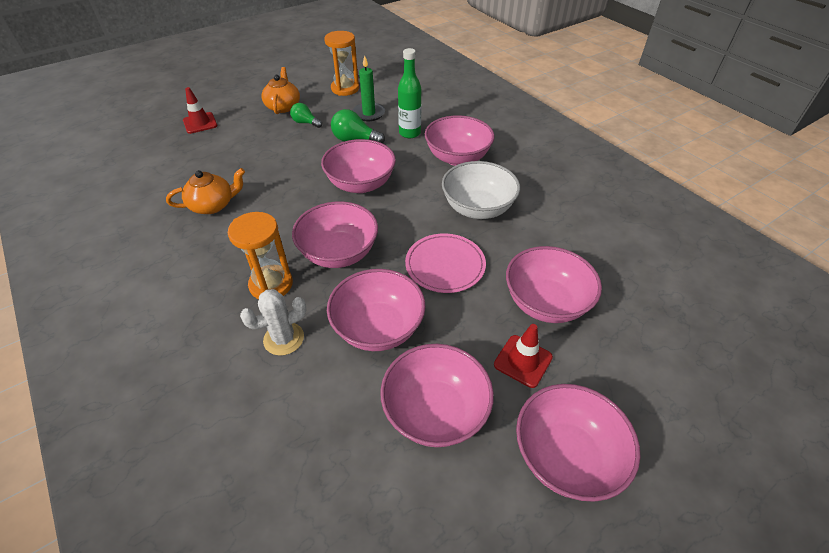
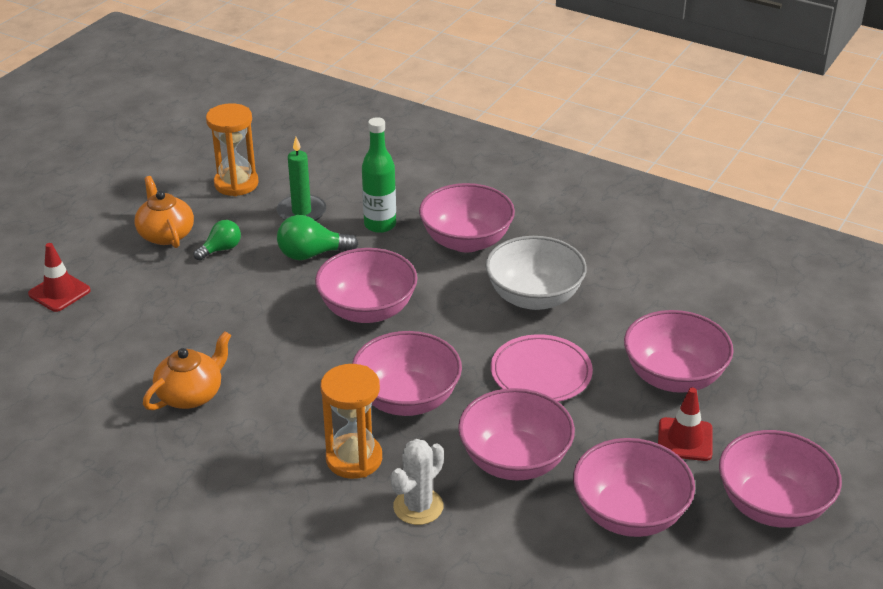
camera: 25 degrees left, 10 degrees down
green light bulb [290,103,322,128] -> green light bulb turned 135 degrees clockwise [194,220,241,260]

